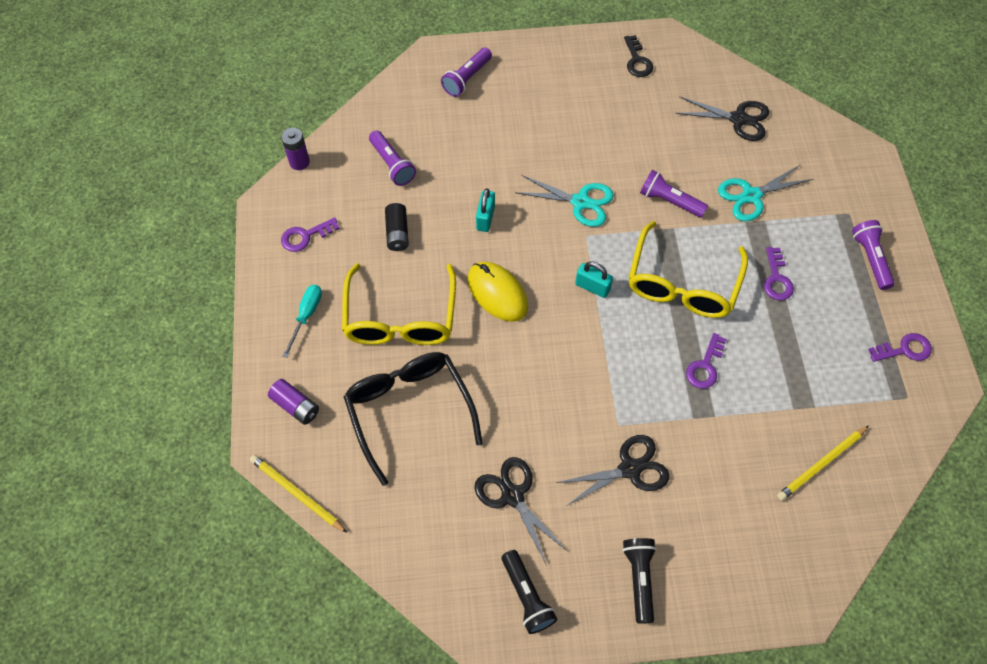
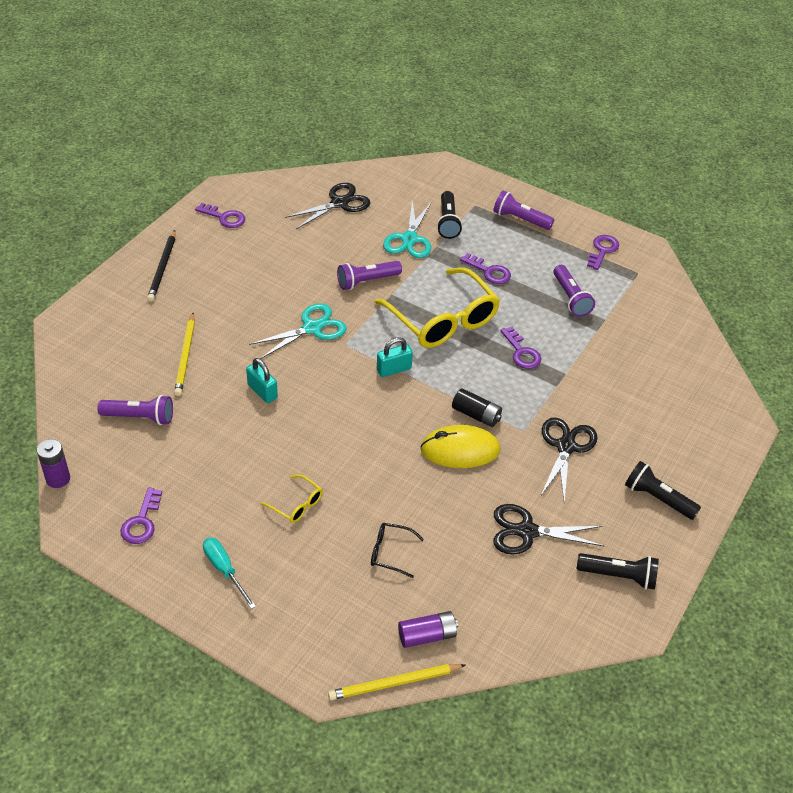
camera: 55 degrees left, 15 degrees down
purple battery [268,379,319,425] -> purple battery moved to [398,611,458,648]
yellow glasses [342,263,456,345] -> yellow glasses [261,474,323,523], size x0.43
black glasses [344,352,483,486] -> black glasses [371,523,424,578], size x0.43
black battery [385,203,409,251] -> black battery moved to [452,388,502,427]
purple flashlight [441,47,492,97] -> purple flashlight moved to [553,265,595,317]
yellow mouse [468,262,528,322] -> yellow mouse moved to [420,425,500,468]
black key [624,35,653,77] -> purple key [195,203,245,228]
yellow pencil [777,426,869,501] -> yellow pencil moved to [174,313,195,396]
none -> black pencil [147,230,175,302]
none -> black flashlight [437,191,462,239]

